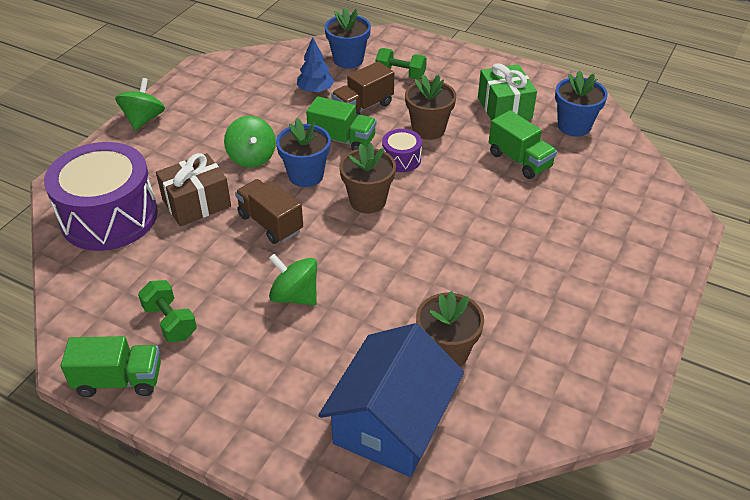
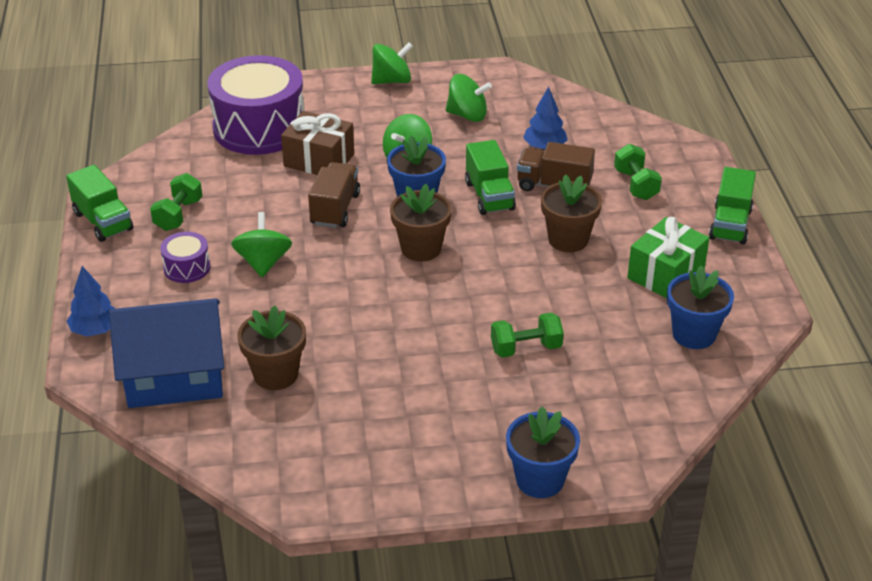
camera: 55 degrees right, 5 degrees down
blue flower pot [325,8,371,68] -> blue flower pot moved to [506,406,580,498]
purple drum [382,129,422,172] -> purple drum moved to [160,232,210,283]
green truck [489,110,557,179] -> green truck moved to [709,167,756,245]
none -> blue tree [67,266,116,337]
none -> green spinning top [446,74,492,122]
none -> green dumbbell [491,312,564,357]

